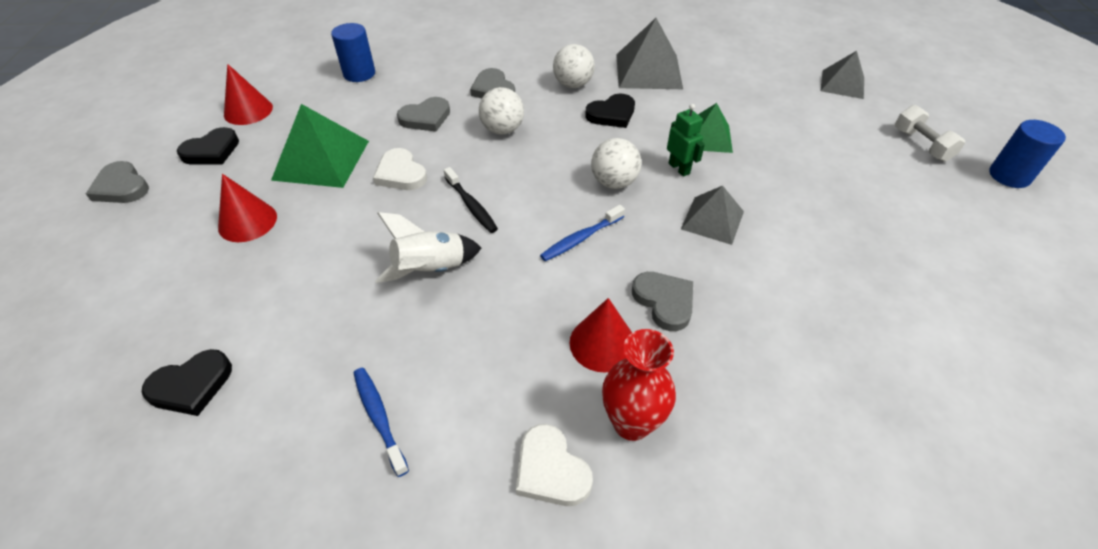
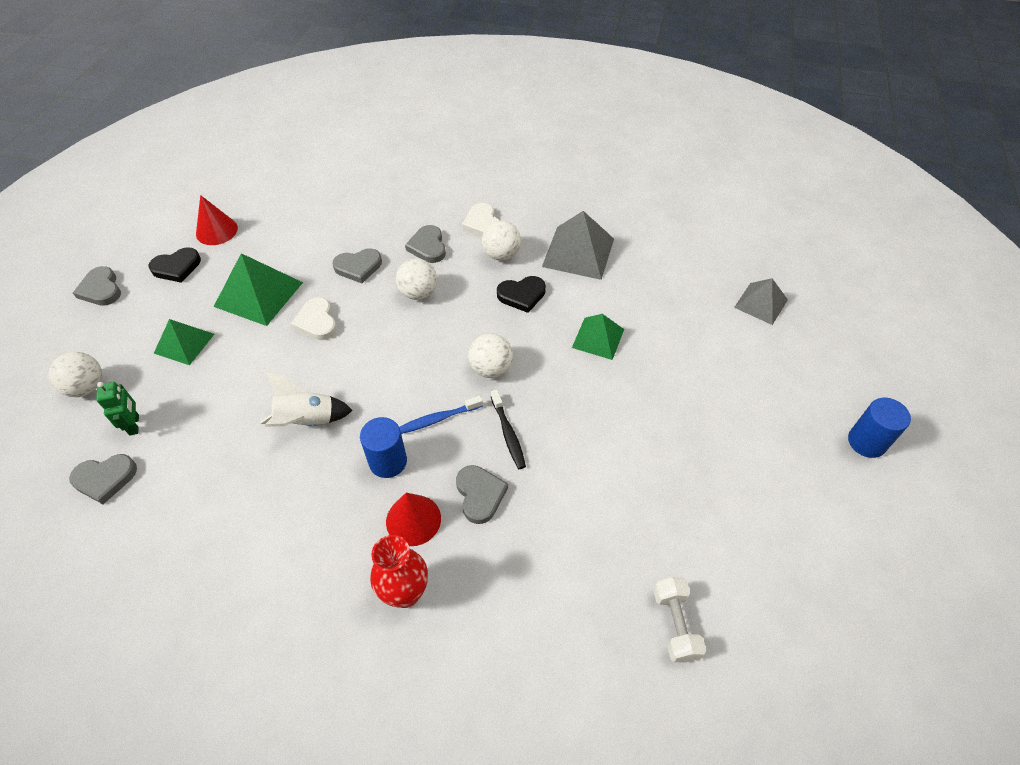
camera: 15 degrees right, 5 degrees up
black heart [142,349,232,416] -> grey heart [69,454,137,504]
red cone [218,174,277,242] -> green pyramid [154,319,214,365]
blue cylinder [331,23,375,82] -> blue cylinder moved to [360,417,407,478]
blue toothbrush [354,368,409,477] -> none
black toothbrush [444,167,498,233] -> black toothbrush moved to [491,390,526,469]
white heart [516,424,593,506] -> white heart moved to [462,203,500,237]
green robot [667,104,705,177] -> green robot moved to [96,382,139,435]
grey pyramid [681,186,744,245] -> none
white dumbbell [895,105,965,162] -> white dumbbell moved to [653,577,706,662]
none -> white ball [49,352,102,397]

